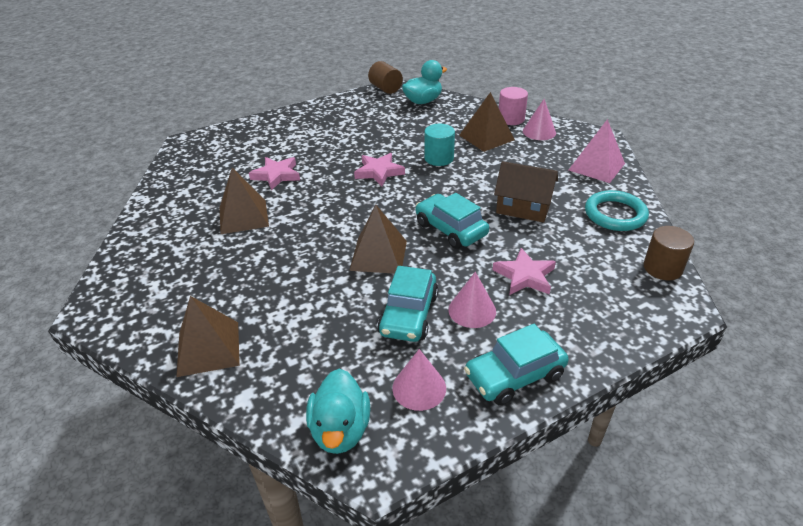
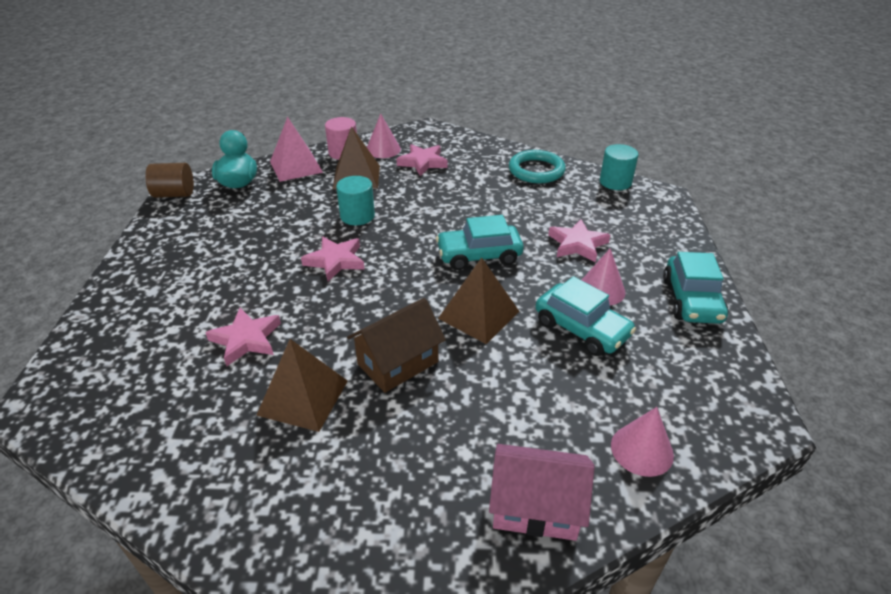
camera: 60 degrees left, 0 degrees up
brown pyramid [176,296,240,377] -> pink house [489,444,595,541]
turquoise duck [306,369,370,454] -> none
pink cone [392,349,446,411] -> pink cone moved to [611,407,674,477]
brown house [494,161,558,222] -> brown house moved to [347,298,446,393]
pink pyramid [569,119,625,183] -> pink pyramid moved to [270,117,323,182]
brown cylinder [643,226,694,280] -> turquoise cylinder [600,144,639,190]
none -> pink star [396,144,448,176]

